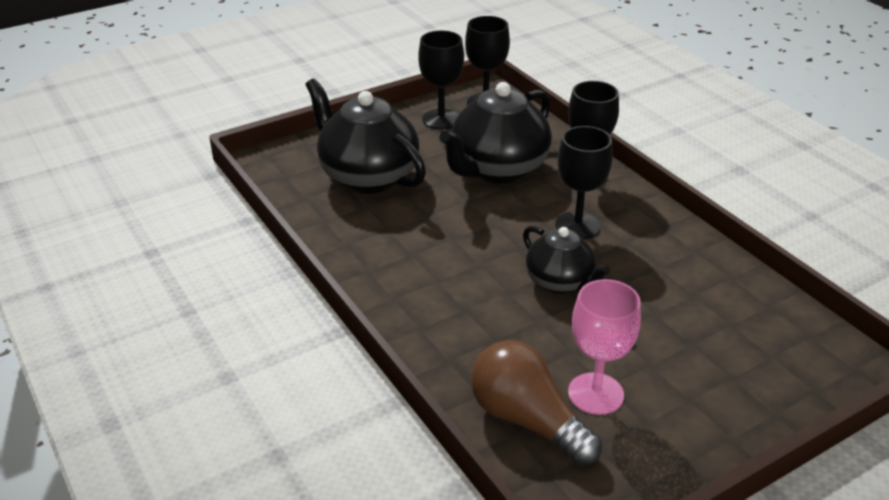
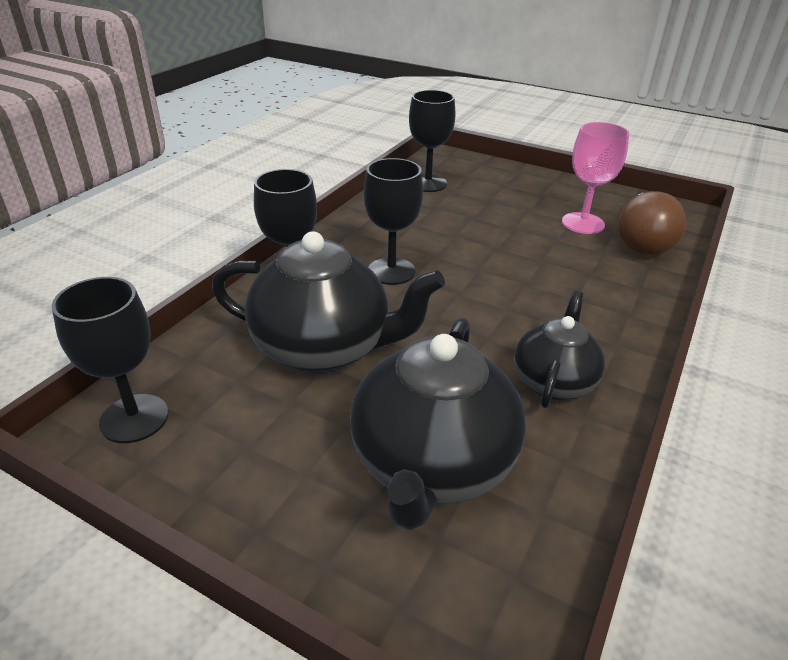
camera: 120 degrees left, 0 degrees up
black goblet [418,31,464,130] -> black goblet moved to [409,90,456,192]
black teapot [523,226,610,294] -> black teapot moved to [514,291,605,408]

